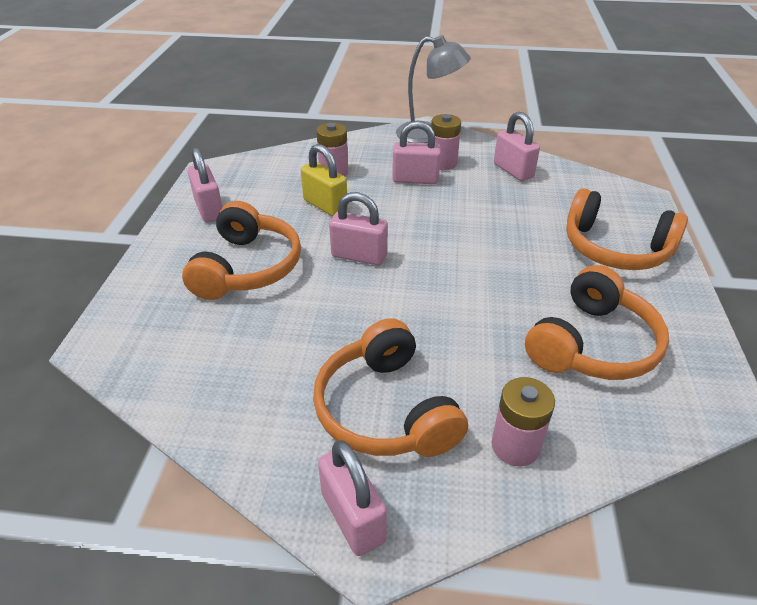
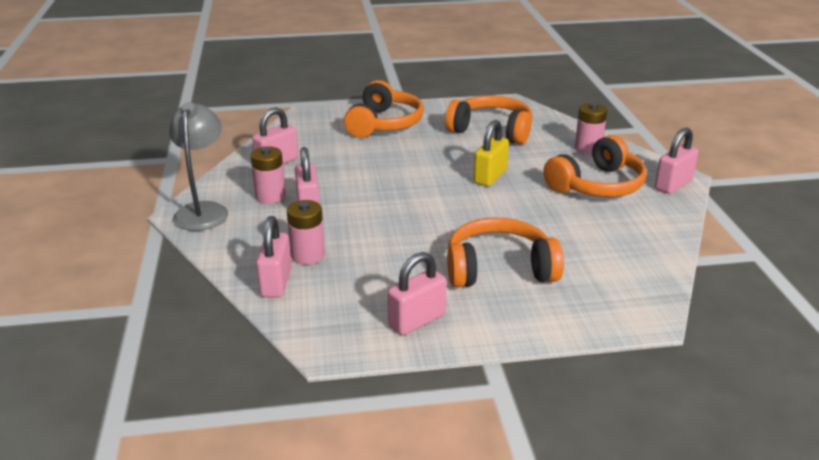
camera: 105 degrees left, 10 degrees down
yellow padlock [301,144,348,216] -> yellow padlock moved to [474,120,509,186]
pink padlock [329,192,388,265] -> pink padlock moved to [256,216,291,298]

